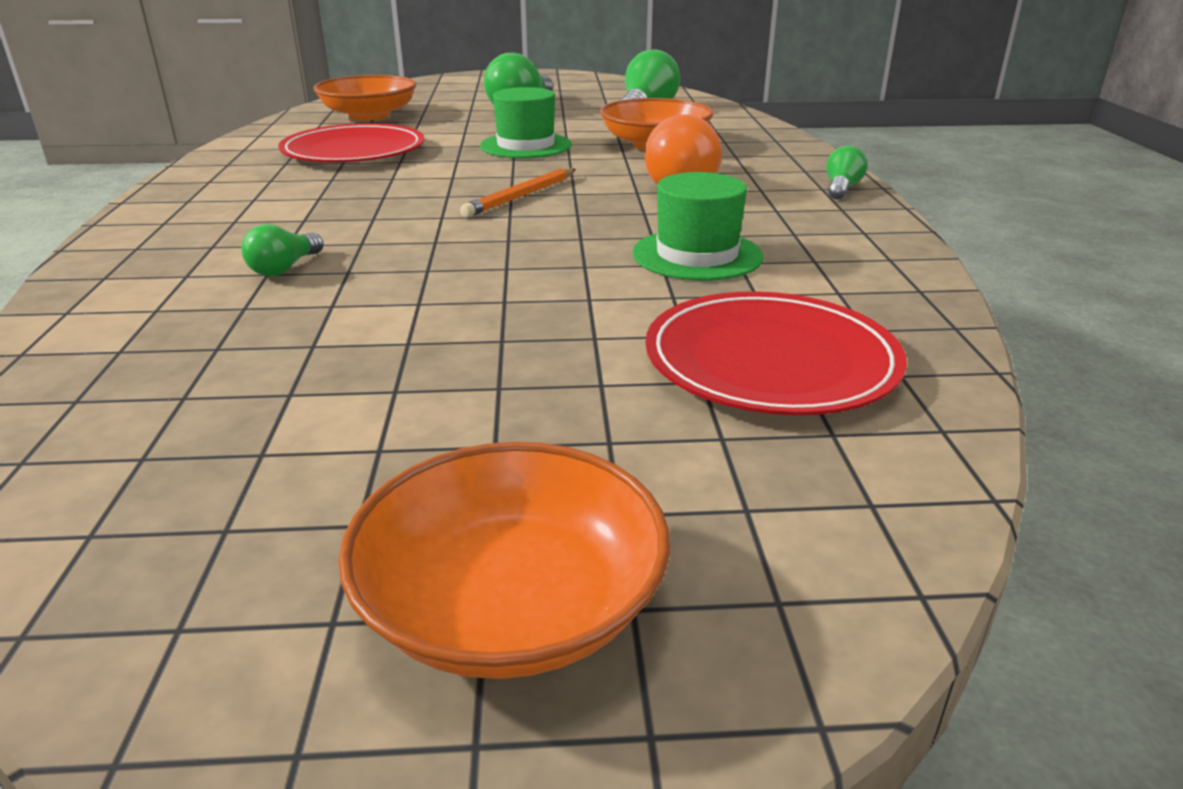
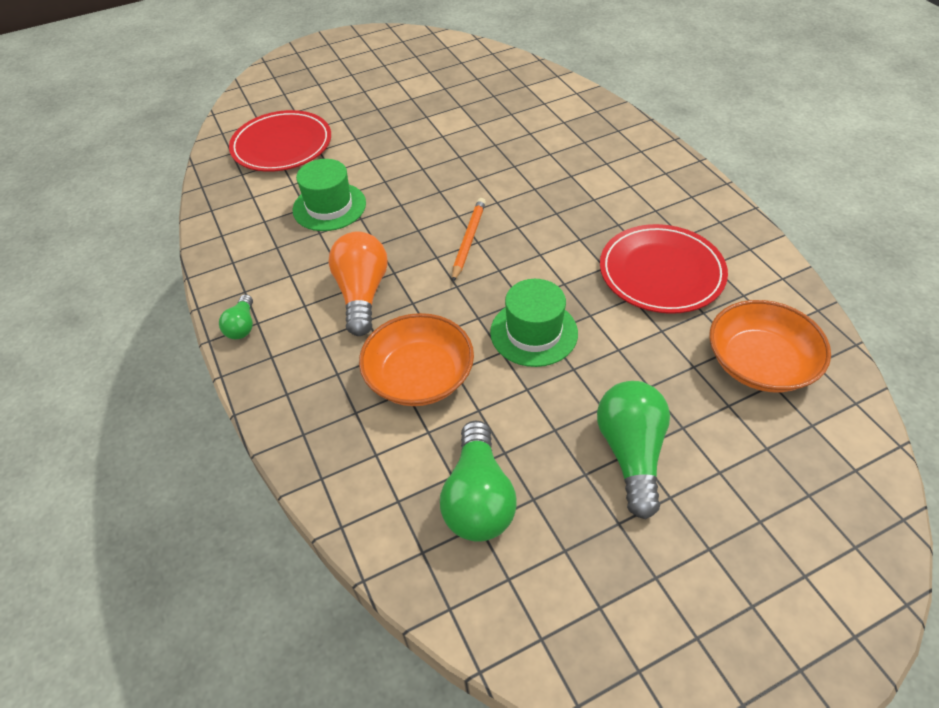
camera: 160 degrees right, 20 degrees up
green light bulb [241,224,323,276] -> none
orange bowl [338,442,670,679] -> none

